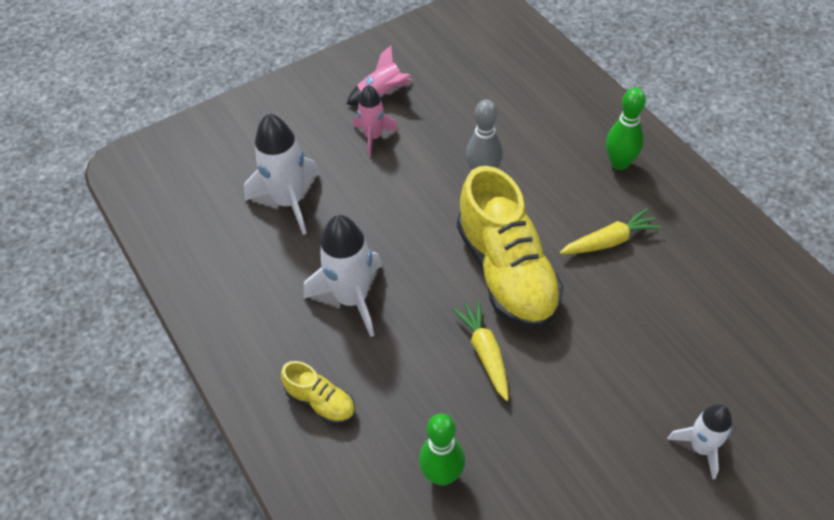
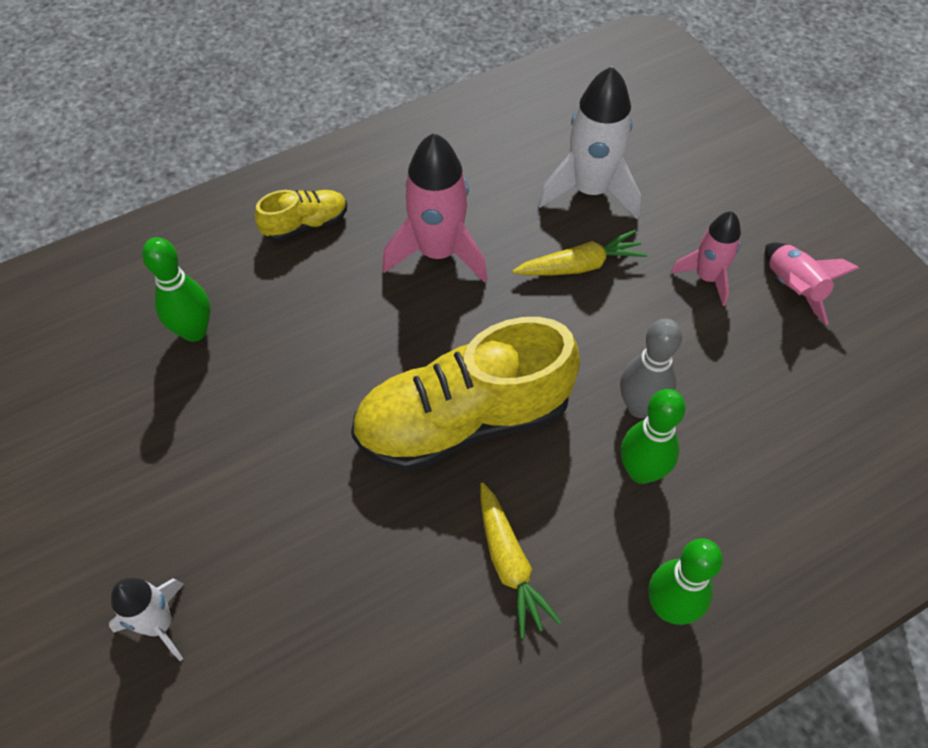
camera: 90 degrees right, 5 degrees up
yellow shoe [281,361,355,425] -> yellow shoe turned 150 degrees counterclockwise [255,190,347,241]
white rocket [304,215,382,337] -> pink rocket [382,133,488,283]
yellow carrot [452,300,509,401] -> yellow carrot moved to [512,230,647,276]
none -> green bowling pin [621,389,686,484]

